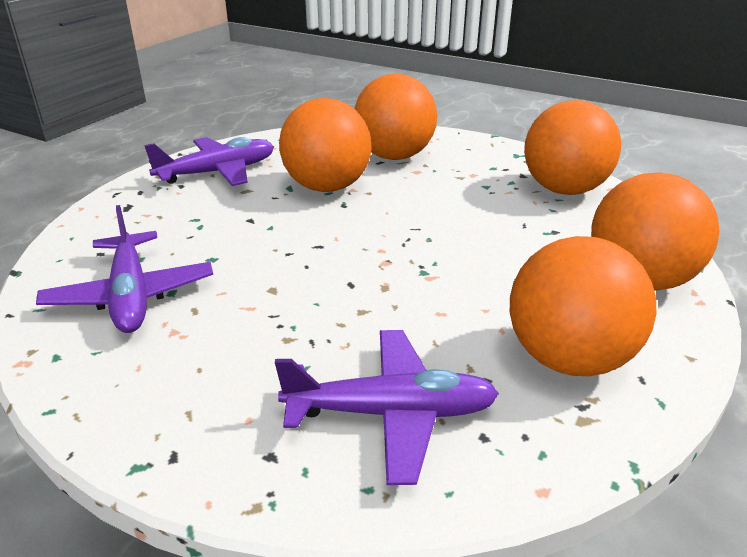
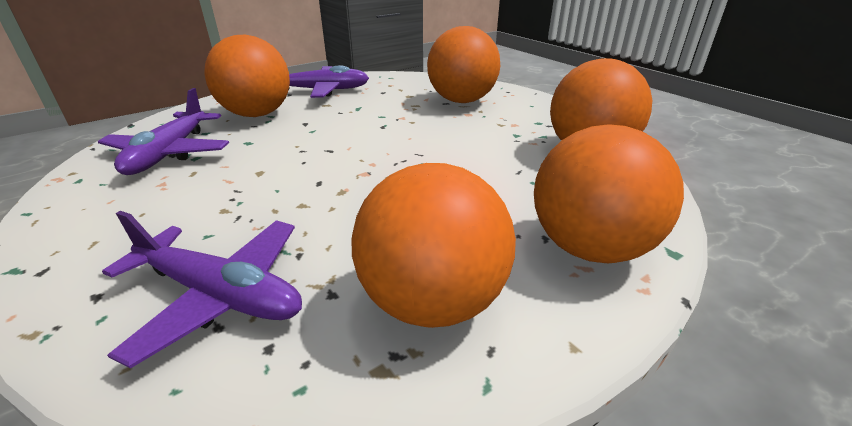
camera: 25 degrees right, 0 degrees up
orange ball [279,98,371,192] -> orange ball moved to [204,35,290,117]

